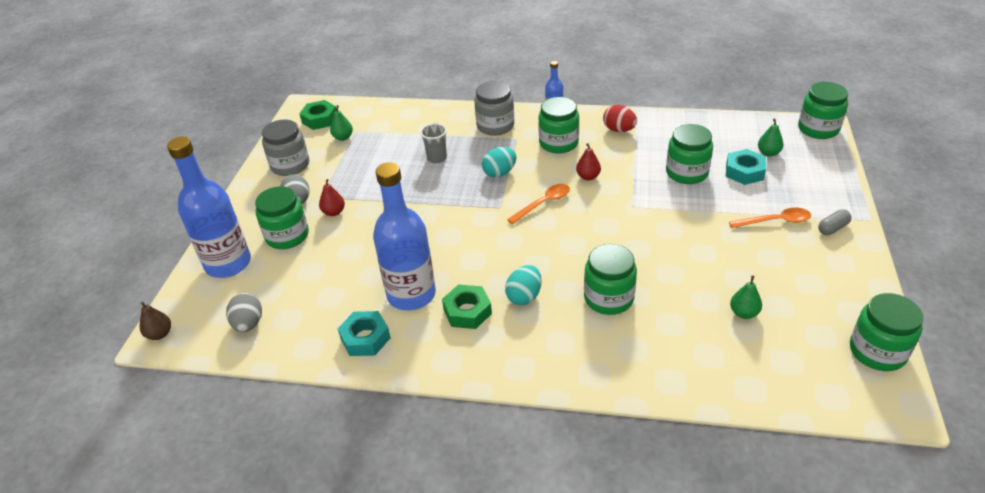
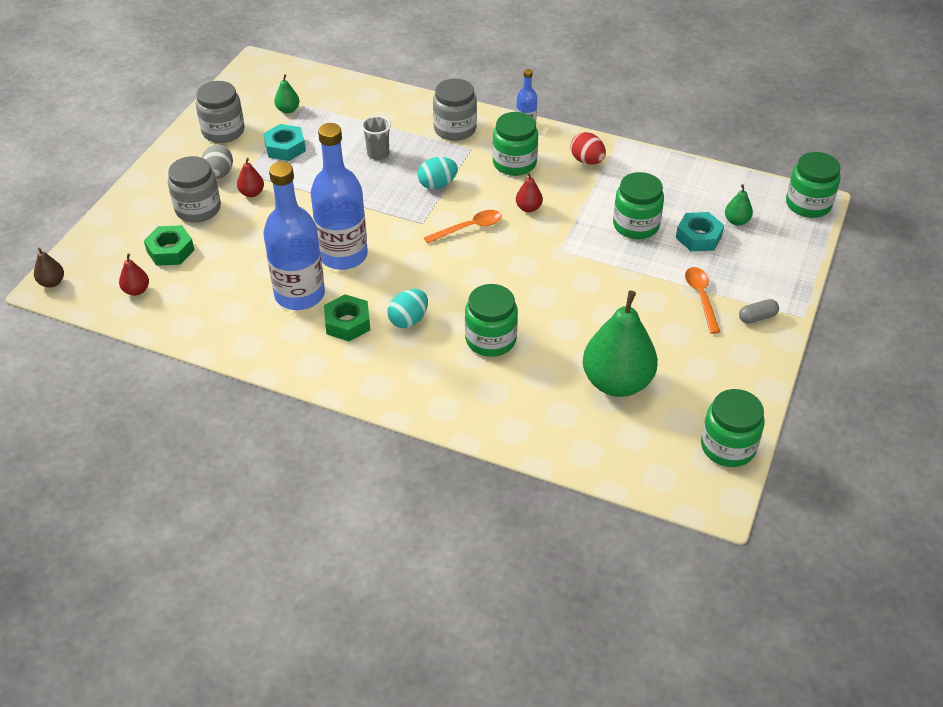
camera: 10 degrees right, 5 degrees up
blue bottle [167,137,251,278] -> blue bottle moved to [310,123,368,270]
grey egg [226,293,262,332] -> red pear [119,254,149,296]
green jar [255,186,309,249] -> grey jar [168,156,221,222]
green nut [299,100,337,130] -> green nut moved to [144,225,194,266]
turquoise nut [337,311,391,356] -> turquoise nut moved to [263,124,306,161]
orange spoon [729,208,811,228] -> orange spoon turned 105 degrees counterclockwise [685,267,720,334]
green pear [730,275,762,319] -> green pear [583,290,658,397], size x2.35

